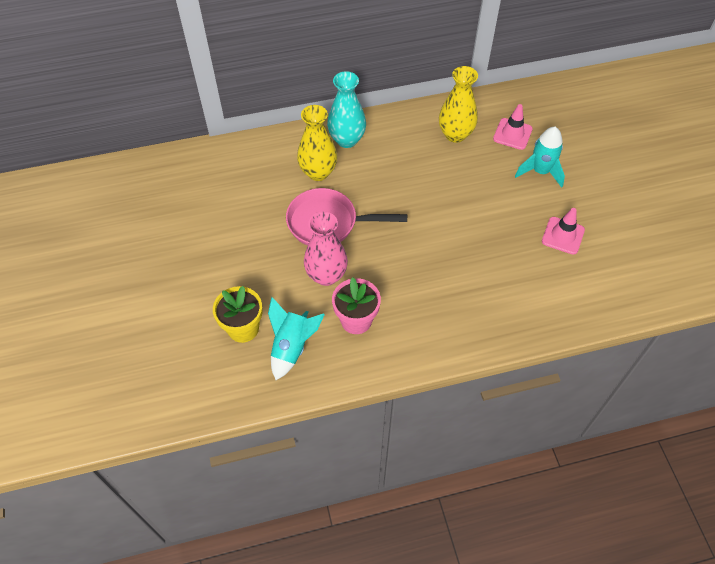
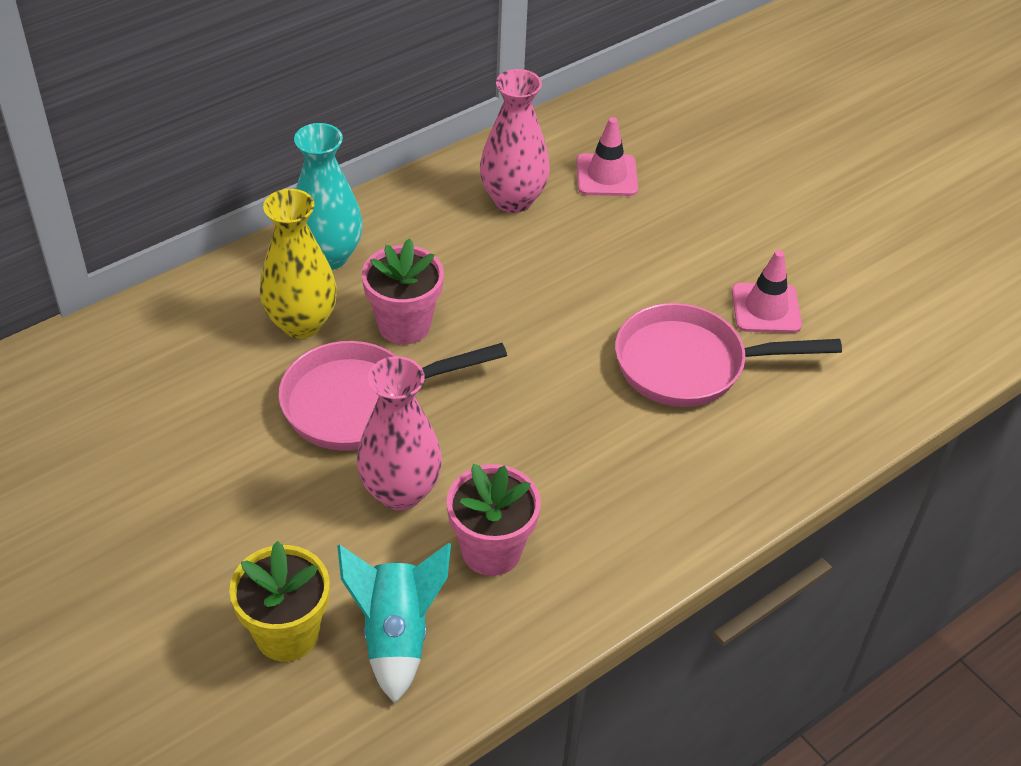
camera: 25 degrees left, 10 degrees down
yellow vase [439,66,478,143] -> pink vase [480,69,550,213]
turquoise rocket [515,127,565,188] -> none
none -> pink flower pot [362,238,444,344]
none -> pink pan [615,303,842,407]

